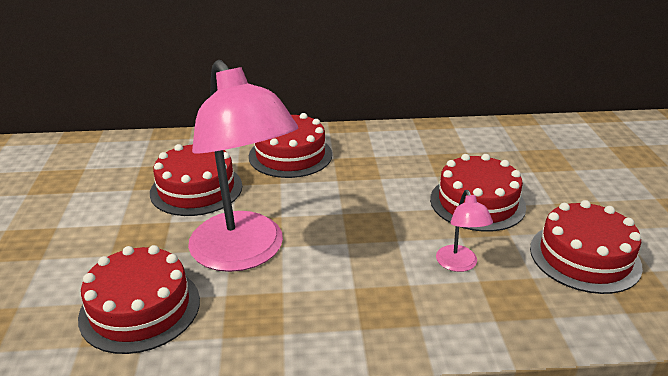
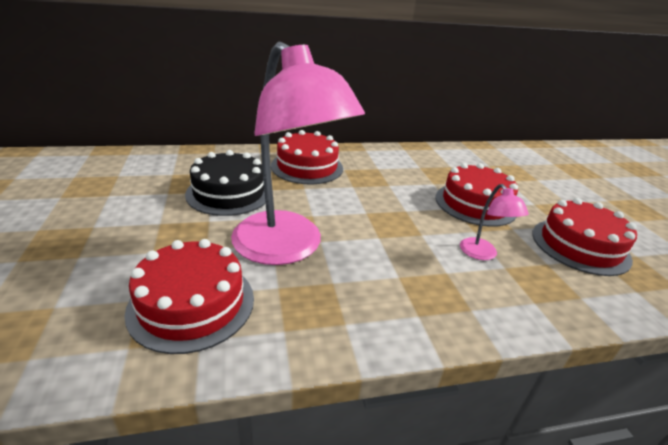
camera: 10 degrees left, 0 degrees up
red cake [150,144,242,216] -> black cake [185,150,266,216]

